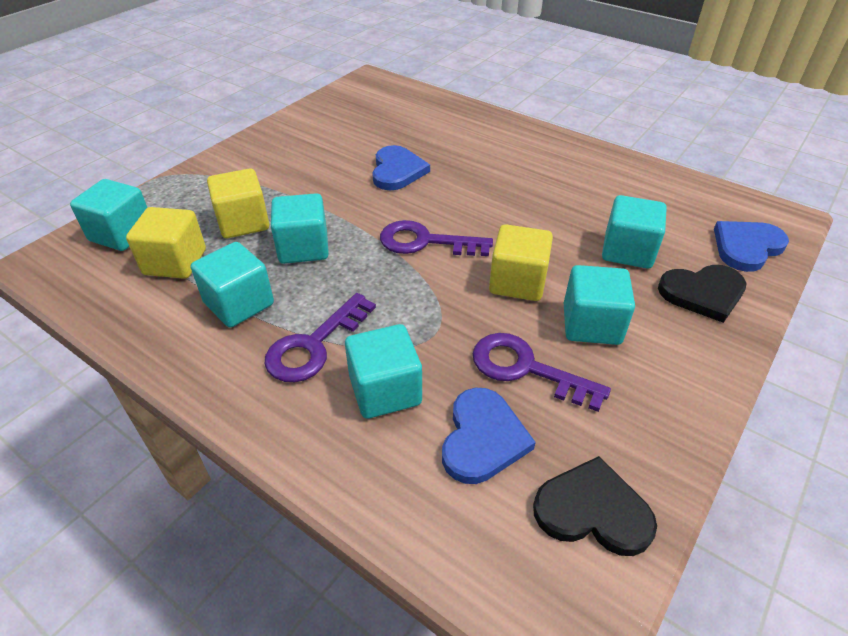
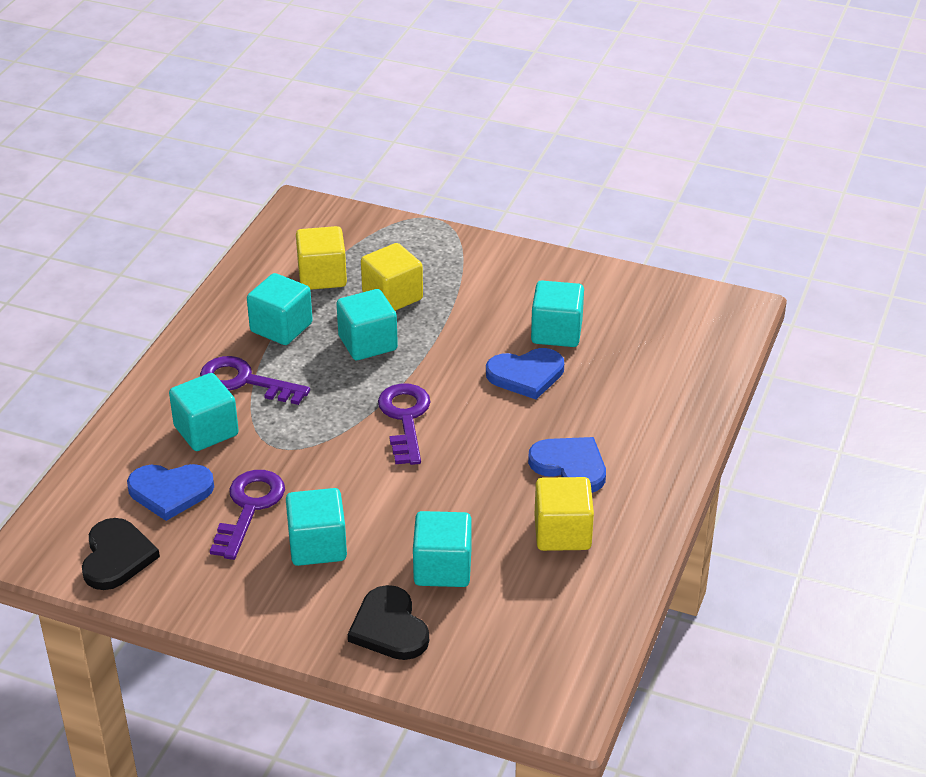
camera: 75 degrees right, 5 degrees down
turquoise cube [70,179,147,251] -> turquoise cube moved to [531,281,584,347]
yellow cube [489,224,553,301] -> yellow cube moved to [535,477,594,551]
blue heart [714,221,789,272] -> blue heart moved to [528,437,606,493]

